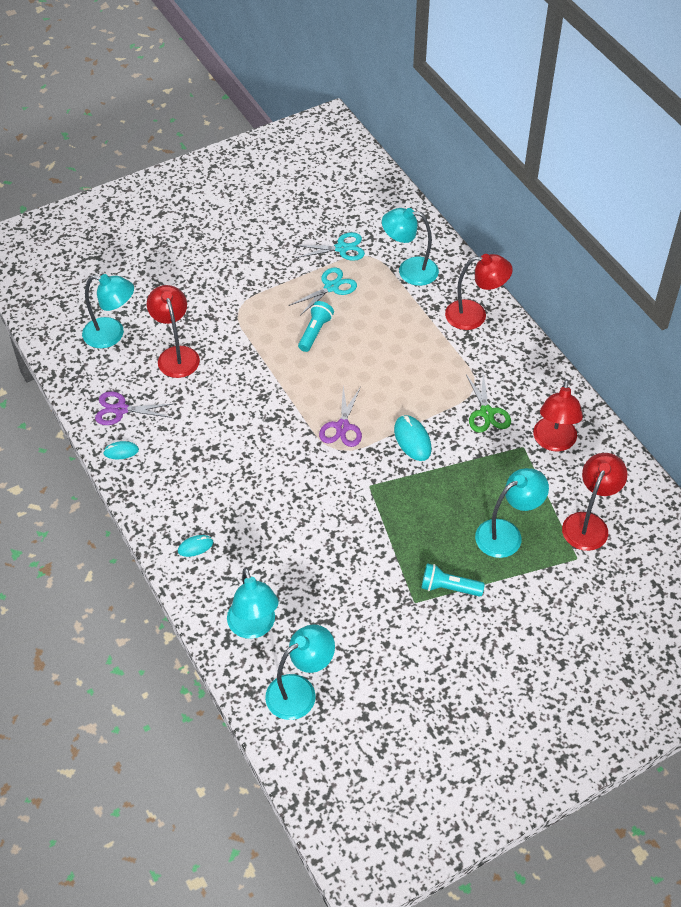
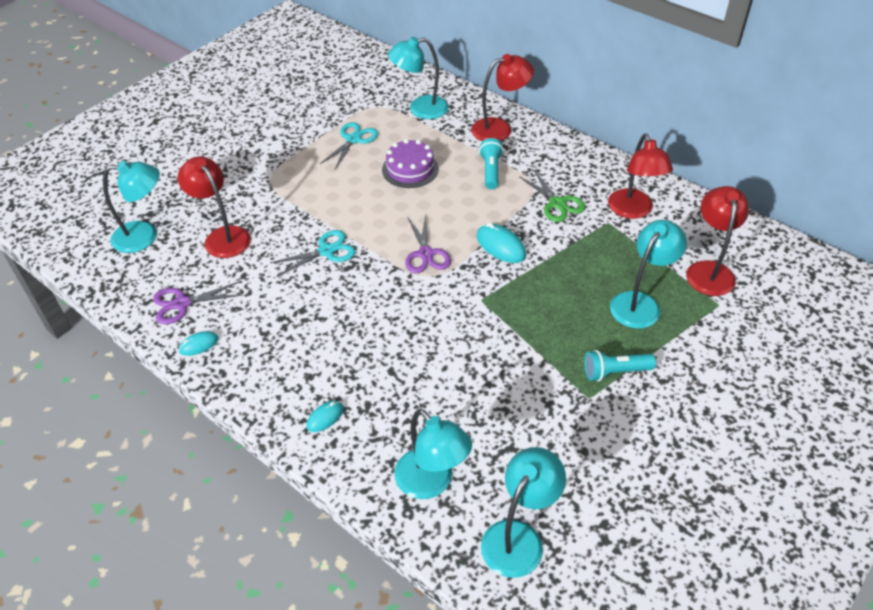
camera: 20 degrees left, 5 degrees down
turquoise scissors [294,232,365,261] -> turquoise scissors moved to [270,230,356,277]
turquoise flashlight [298,301,334,352] -> turquoise flashlight moved to [479,138,504,189]
none -> purple cake [382,139,439,188]

